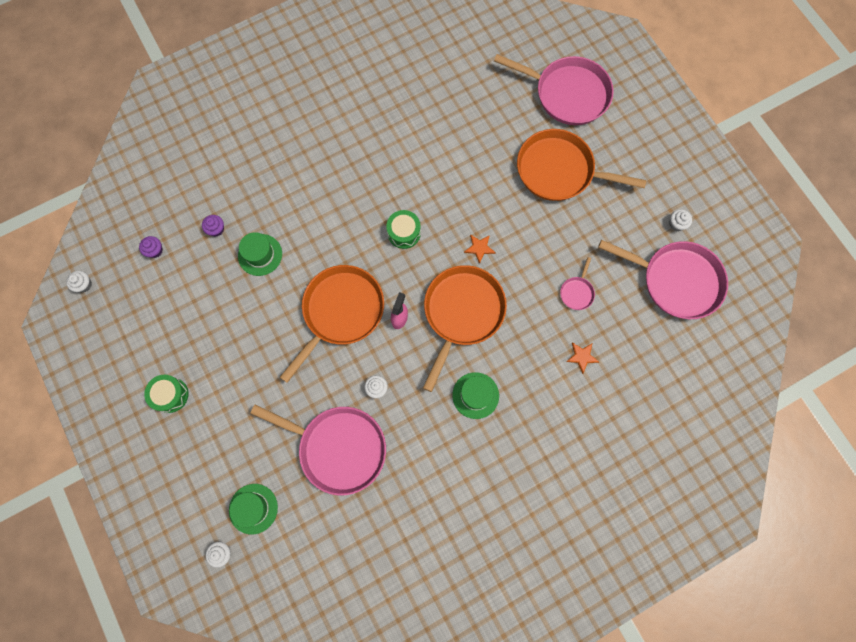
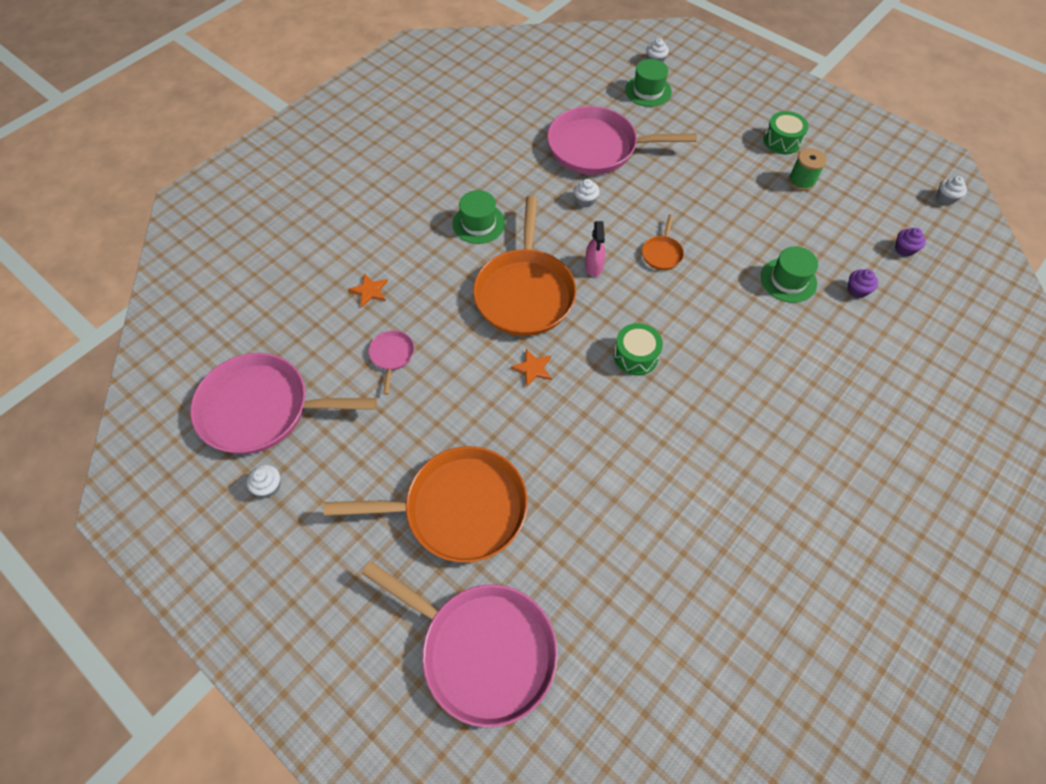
camera: 160 degrees right, 15 degrees down
orange pan [280,265,384,383] -> orange pan [642,214,684,270], size x0.43
pink pan [494,54,614,125] -> pink pan turned 150 degrees counterclockwise [362,561,558,728]
none -> green spool [788,148,827,191]

